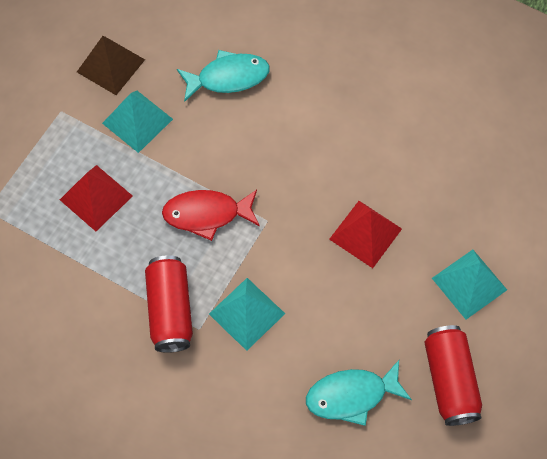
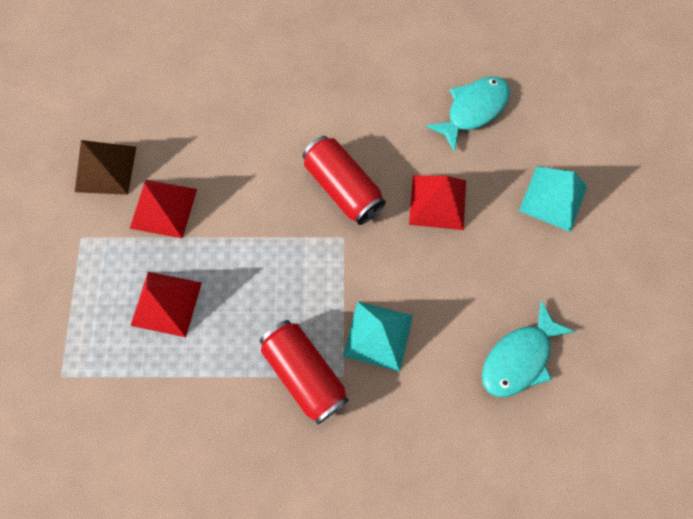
camera: 30 degrees left, 5 degrees up
turquoise pyramid [102,91,173,153] -> red pyramid [130,180,197,238]
red fish [162,190,260,241] -> none
turquoise fish [177,50,270,102] -> turquoise fish moved to [426,76,510,152]
red can [424,325,482,426] -> red can moved to [303,136,386,225]

